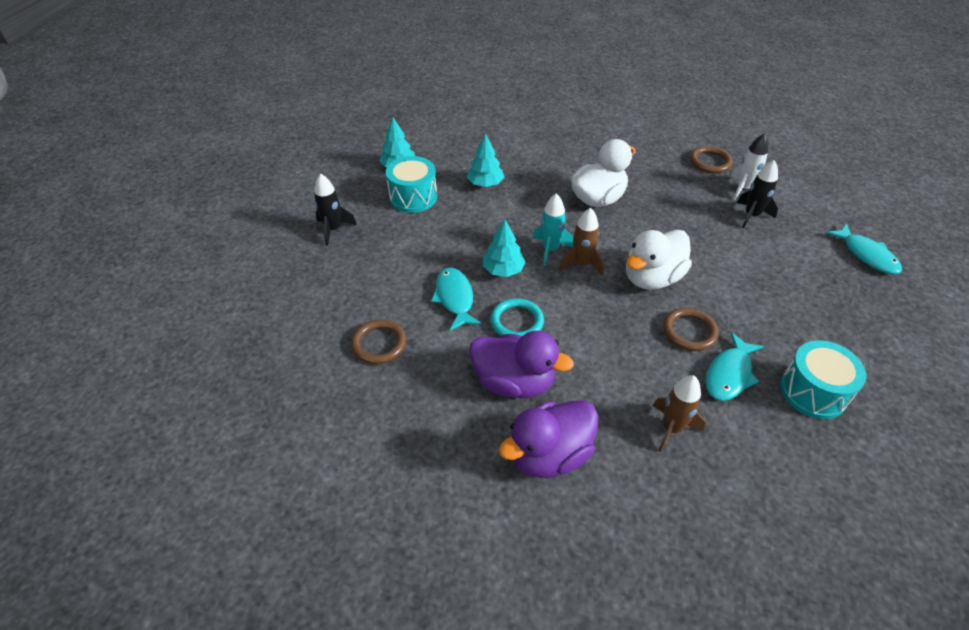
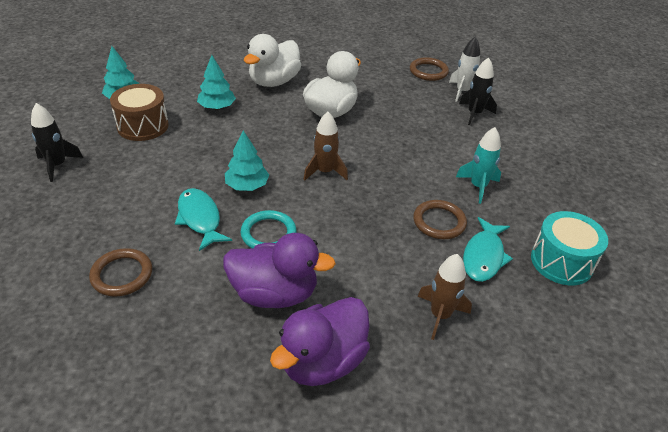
camera: 15 degrees left, 5 degrees down
turquoise drum [386,156,437,213] -> brown drum [110,84,169,141]
turquoise rocket [533,193,573,266] -> turquoise rocket moved to [456,127,501,204]
white duck [626,230,692,290] -> white duck moved to [244,34,301,87]
turquoise fish [826,223,902,275] -> none

